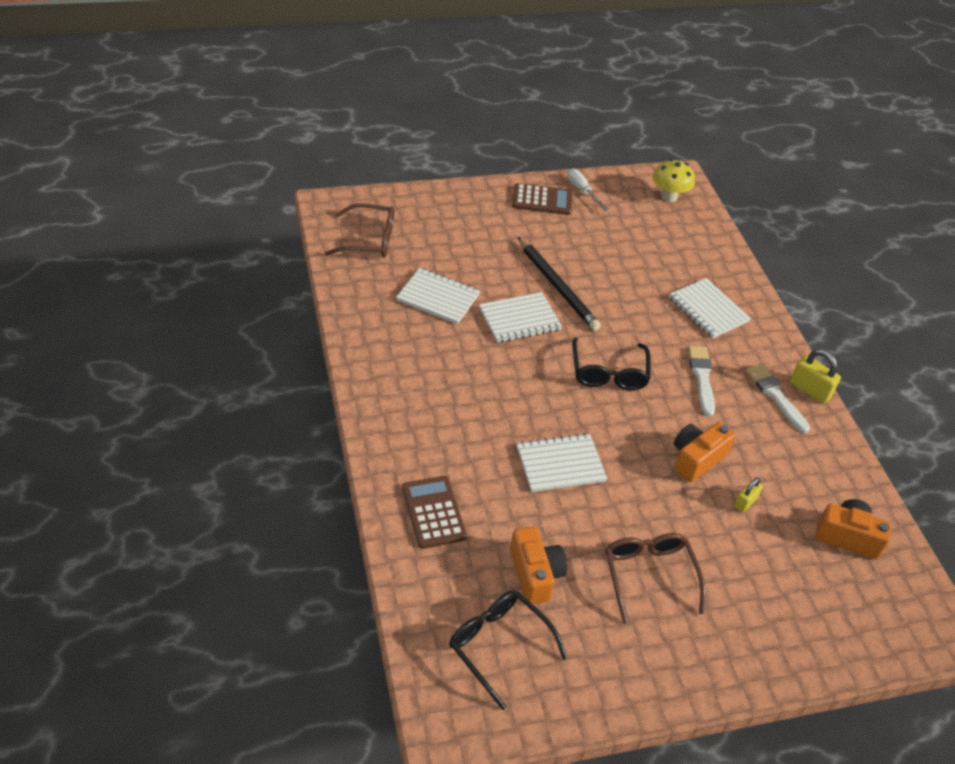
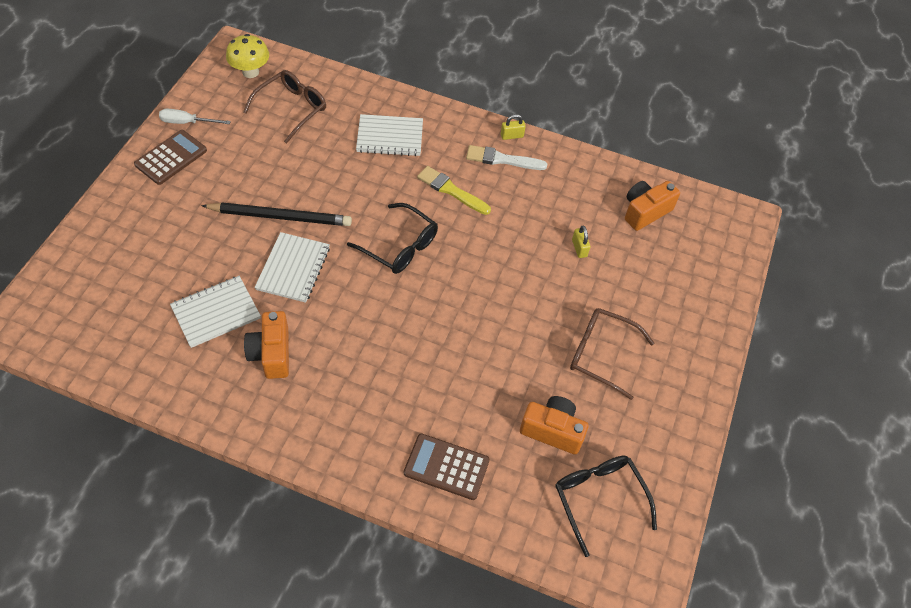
camera: 55 degrees left, 10 degrees up
brown glasses [325,203,394,258] -> brown glasses moved to [243,70,326,144]
black glasses [449,590,567,710] -> black glasses turned 75 degrees clockwise [555,456,657,557]
white notebook [516,433,607,492] -> none
orange camera [674,422,736,482] -> orange camera moved to [244,311,289,379]
white brush [688,346,715,416] -> yellow brush [417,166,491,215]
yellow padlock [790,349,841,404] -> yellow padlock [501,114,526,140], size x0.62

